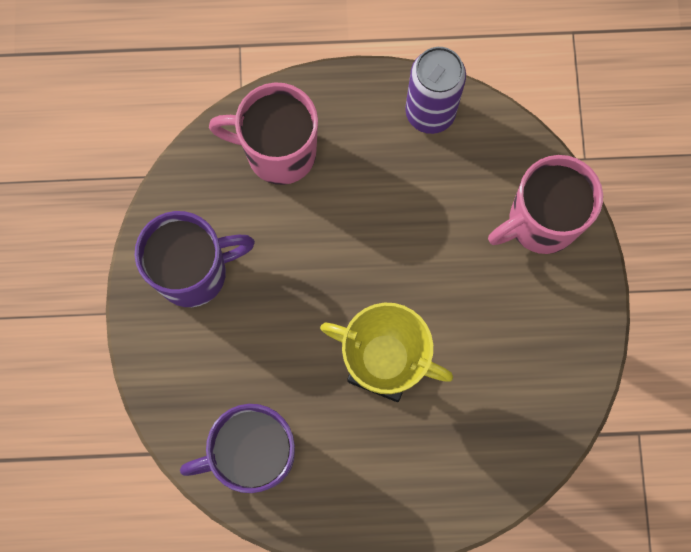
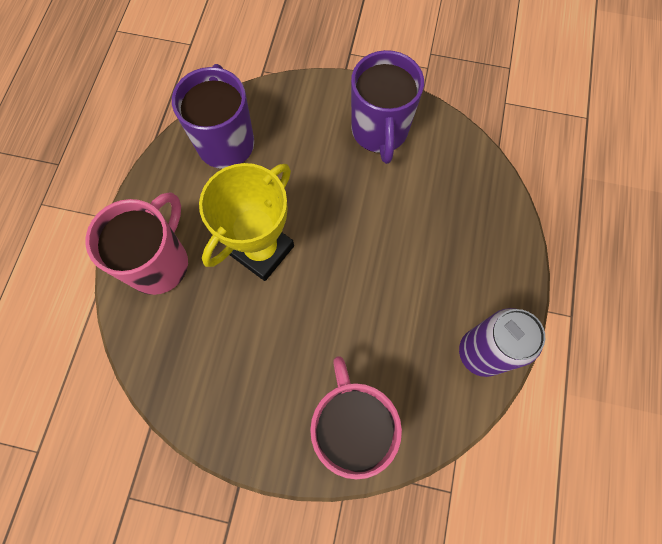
camera: 105 degrees right, 5 degrees down
pink mug [209,83,318,185] -> pink mug moved to [85,192,188,295]

